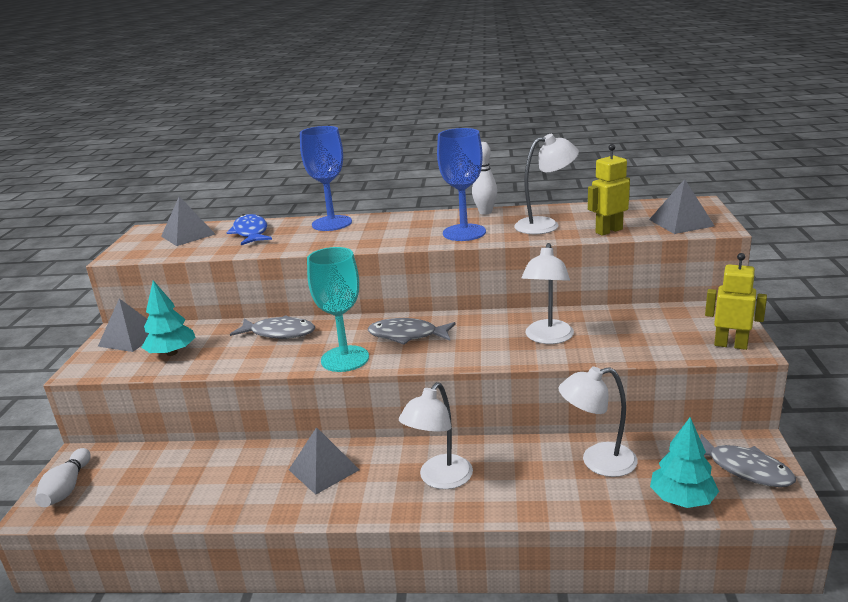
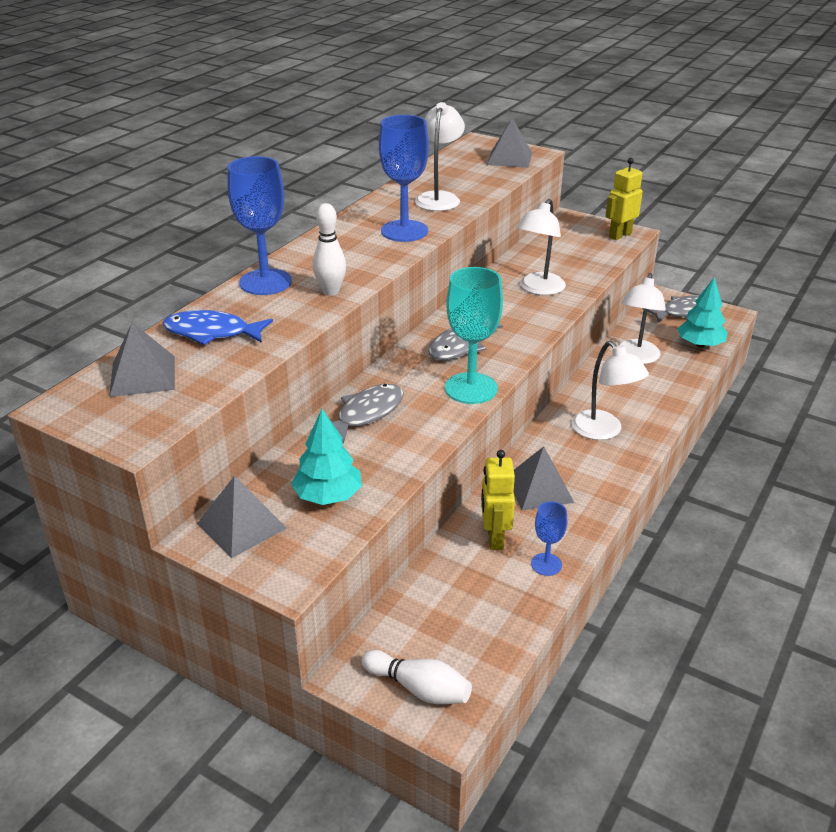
camera: 65 degrees left, 10 degrees up
white bowling pin [472,142,497,215] -> white bowling pin moved to [313,203,346,296]
white lamp [521,243,574,344] -> white lamp turned 75 degrees clockwise [517,199,566,295]
yellow robot [588,144,630,236] -> yellow robot moved to [481,450,515,550]
none -> blue goblet [531,501,567,576]

